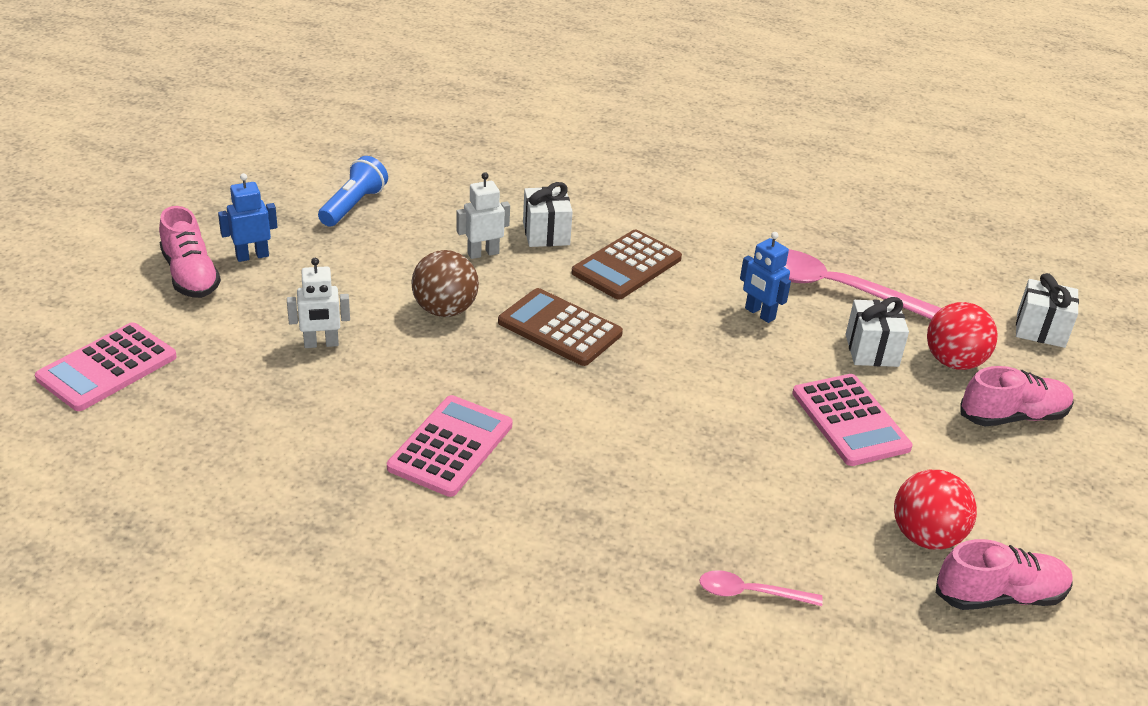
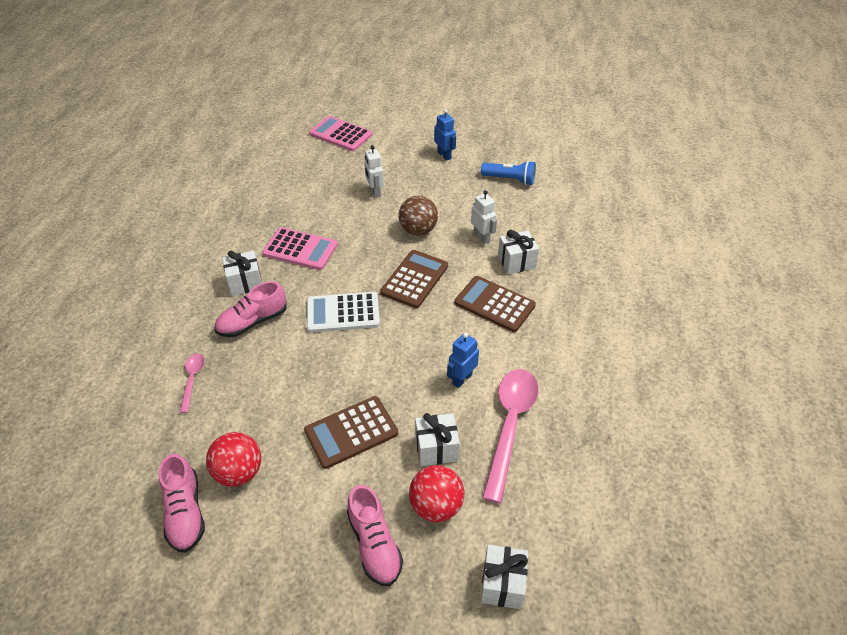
camera: 85 degrees right, 10 degrees up
pink shoe [159,206,221,298] -> pink shoe moved to [215,281,287,337]
pink calculator [792,374,913,466] -> brown calculator [304,396,398,469]
none -> white gift [222,251,262,296]
none -> white calculator [307,292,380,333]

